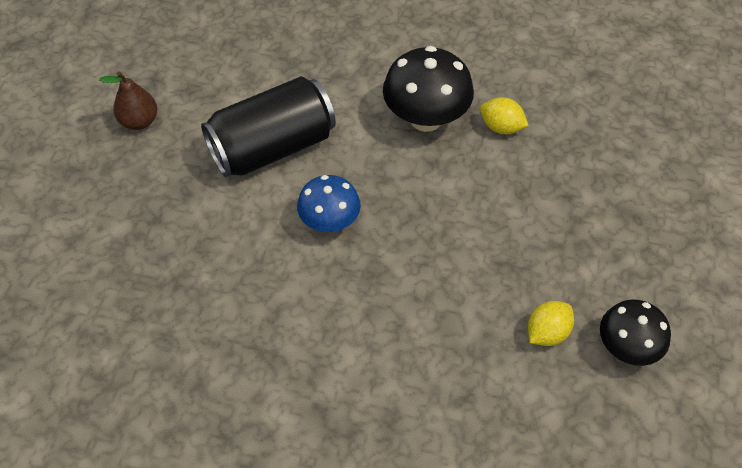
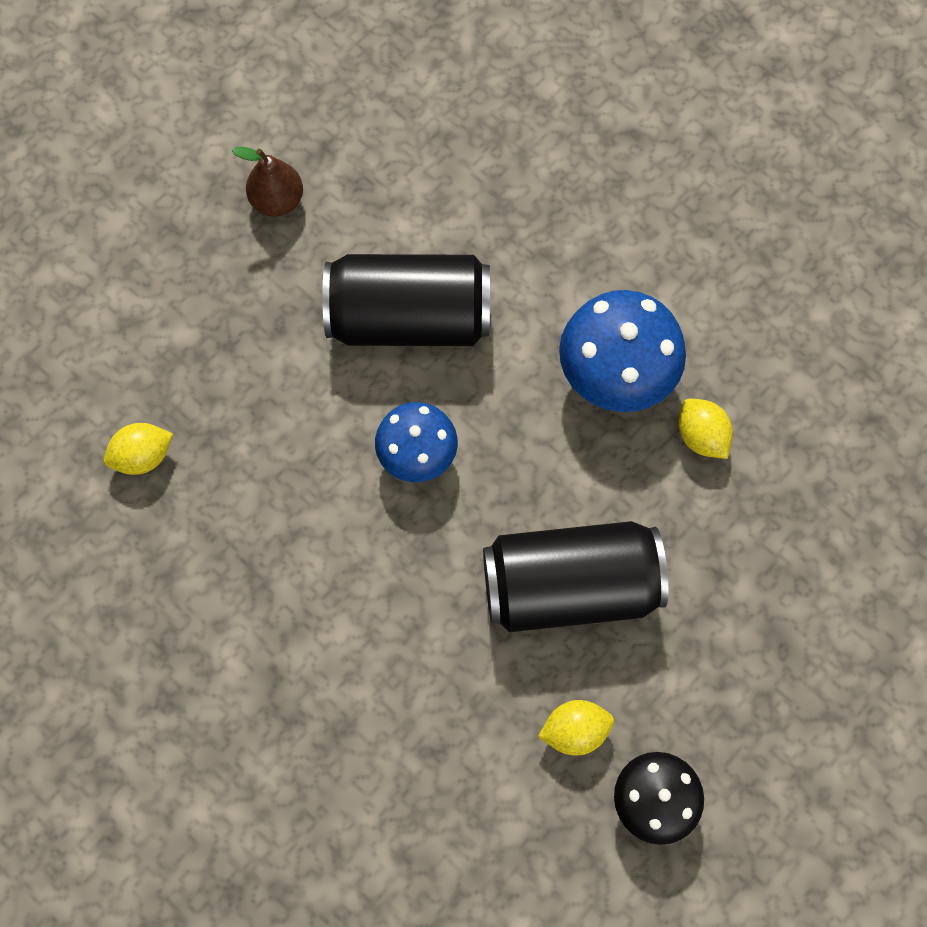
camera: 30 degrees right, 15 degrees up
black mushroom [383,46,474,132] -> blue mushroom [559,290,686,412]
none -> yellow lemon [103,423,173,475]
none -> black can [483,521,668,632]

